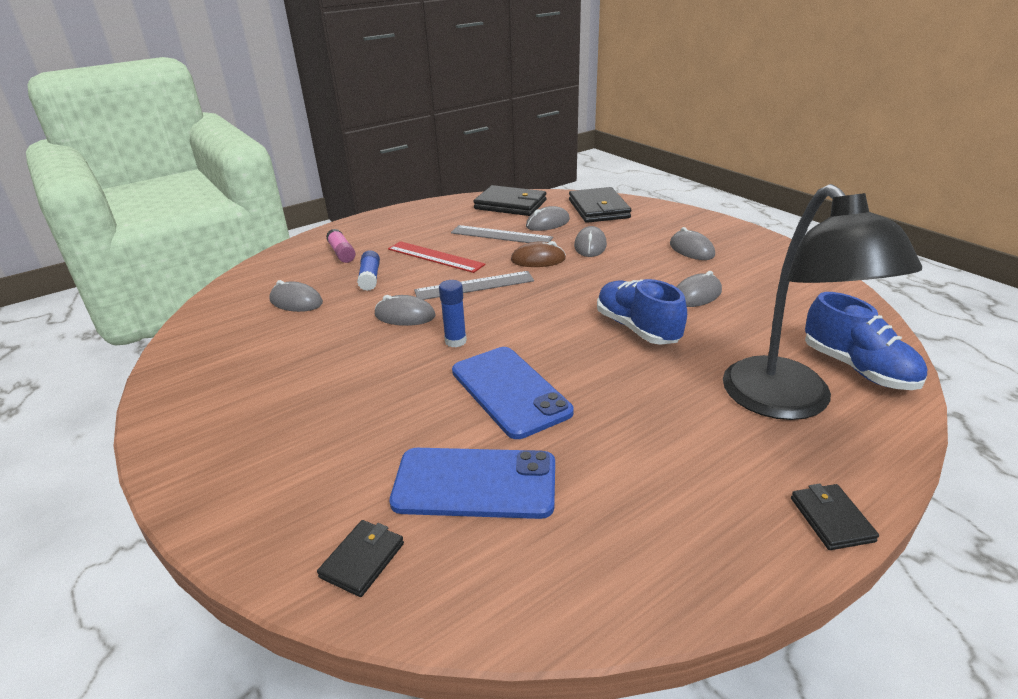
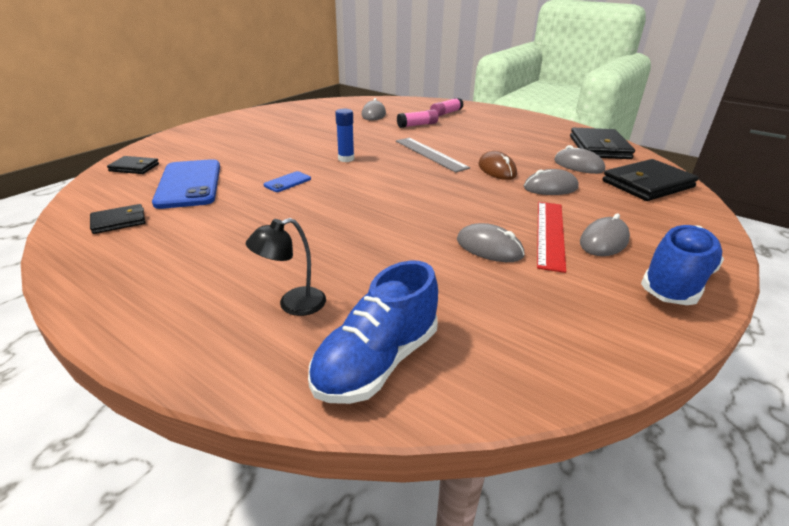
camera: 70 degrees right, 0 degrees up
blue glue stick [357,250,380,291] -> pink glue stick [397,109,438,128]
grey mouse [375,295,436,326] -> none
red ruler [388,241,486,273] -> red ruler moved to [537,202,566,273]
grey ruler [451,225,553,243] -> none
blue phone [452,347,574,439] -> blue phone [264,171,311,192], size x0.45
blue shoe [597,279,687,345] -> blue shoe moved to [641,225,724,305]
black lamp [723,184,922,420] -> black lamp [246,218,326,316], size x0.41
black wallet [791,484,879,550] -> black wallet moved to [90,204,145,234]

